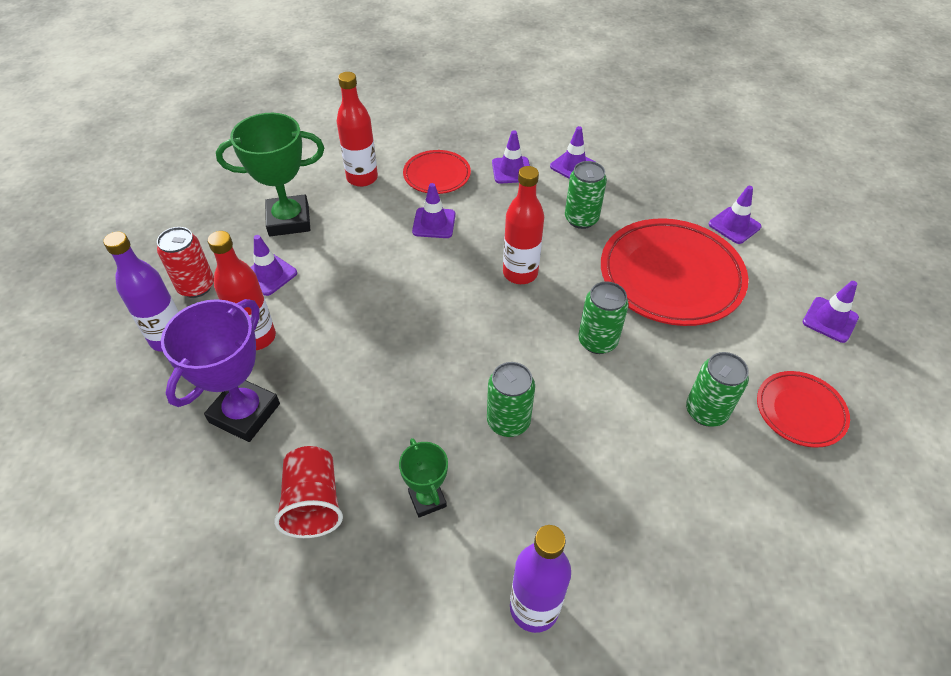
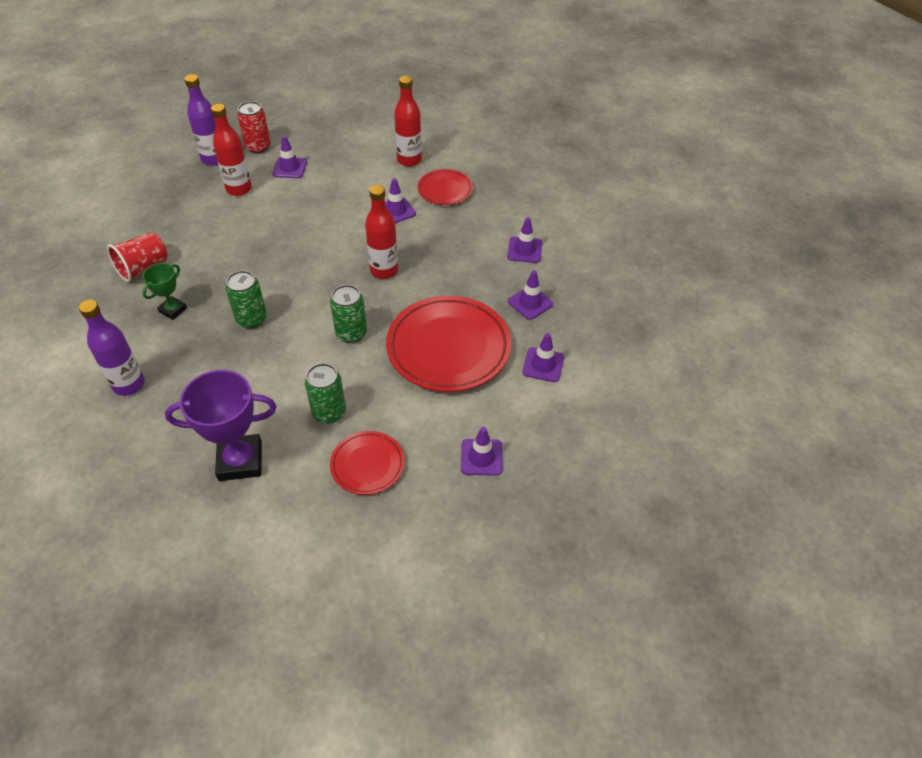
camera: 55 degrees right, 0 degrees up
purple trophy [161,299,280,442] -> purple trophy moved to [165,370,277,481]
green trophy [216,113,324,236] -> none
purple traffic cone [492,131,530,183] -> purple traffic cone moved to [508,270,553,320]
green can [565,161,607,229] -> none

